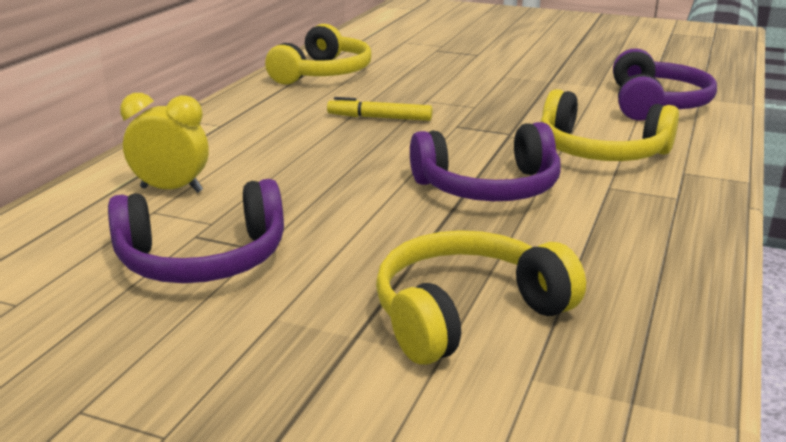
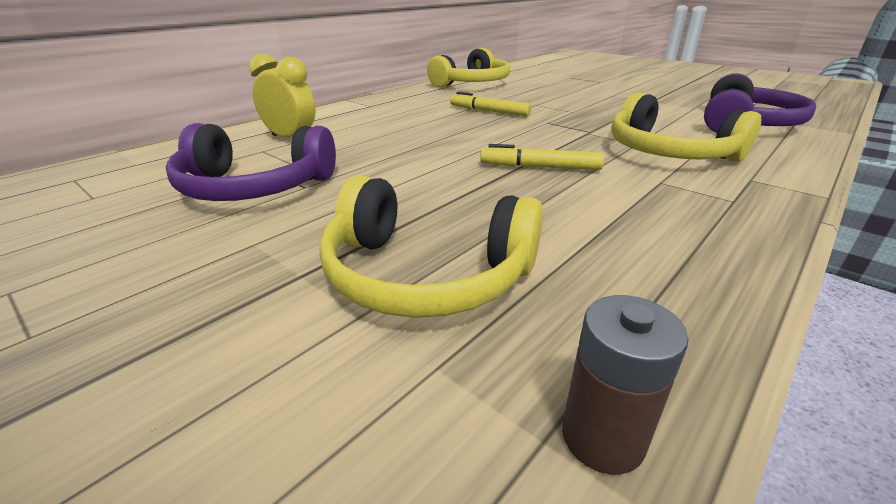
camera: 20 degrees right, 5 degrees up
yellow headphones [376,230,586,365] -> yellow headphones turned 150 degrees counterclockwise [319,176,543,318]
purple headphones [410,122,561,201] -> yellow marker [480,144,604,170]
none -> brown battery [562,295,689,474]

